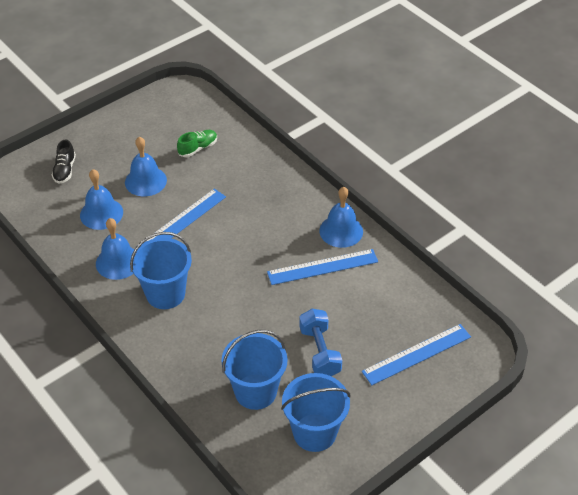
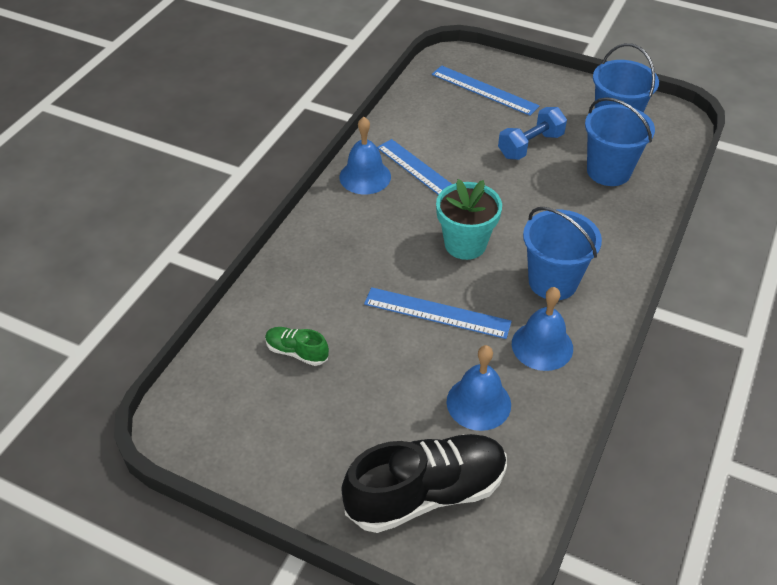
camera: 115 degrees left, 0 degrees up
black shoe [52,139,76,184] -> black shoe [342,434,507,533], size x2.16
blue bell [125,137,167,196] -> none
none -> turquoise flower pot [436,179,502,260]

